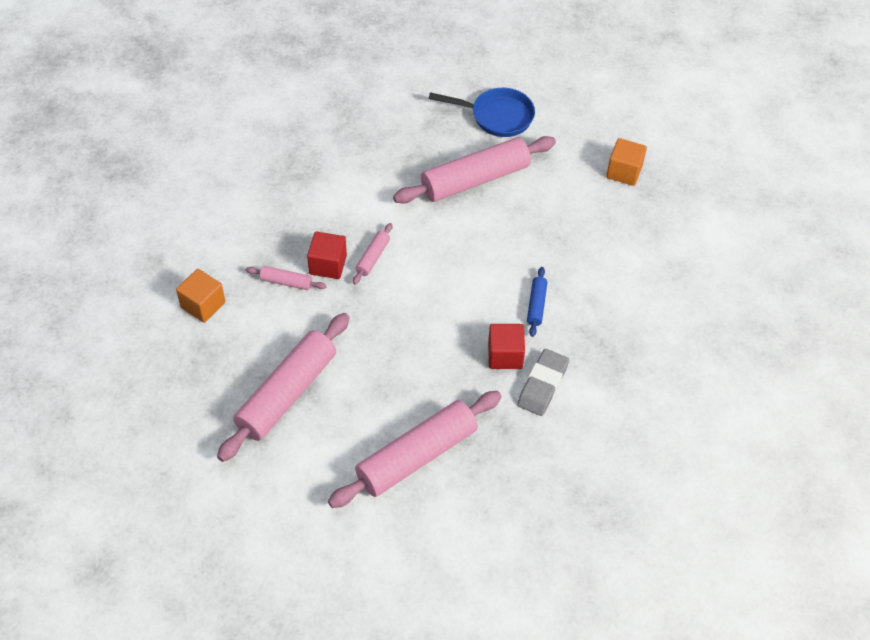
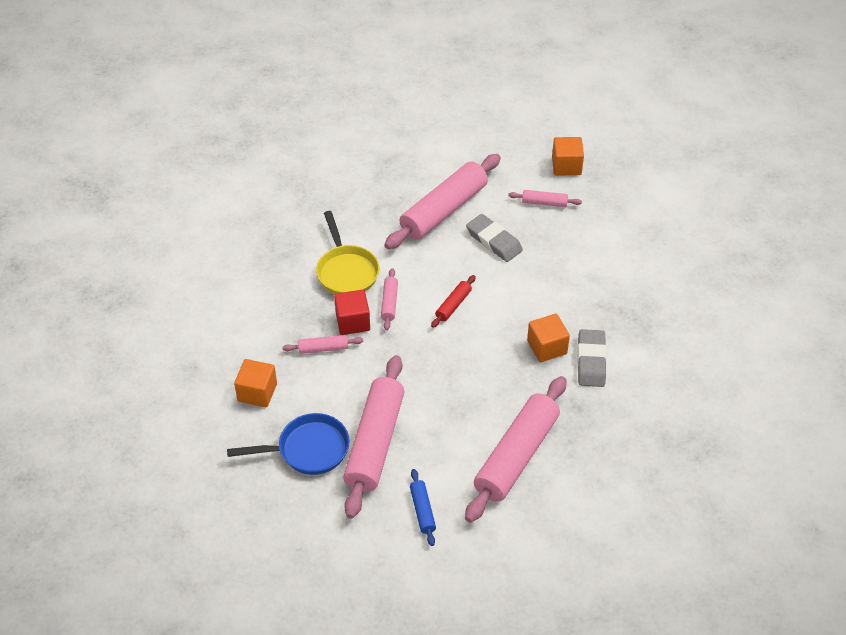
camera: 20 degrees left, 5 degrees down
blue pan [429,88,535,137] -> blue pan moved to [227,413,349,475]
red cube [488,324,525,369] -> orange cube [527,314,570,362]
blue rolling pin [527,267,547,337] -> blue rolling pin moved to [410,469,436,546]
none -> yellow pan [316,211,379,294]
none -> red rolling pin [431,275,476,328]
none -> grey eraser [466,214,523,262]
none -> pink rolling pin [508,190,582,207]

